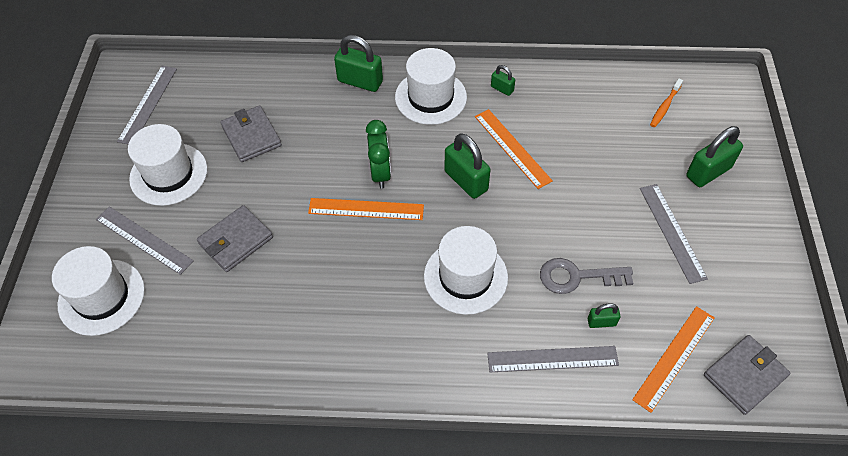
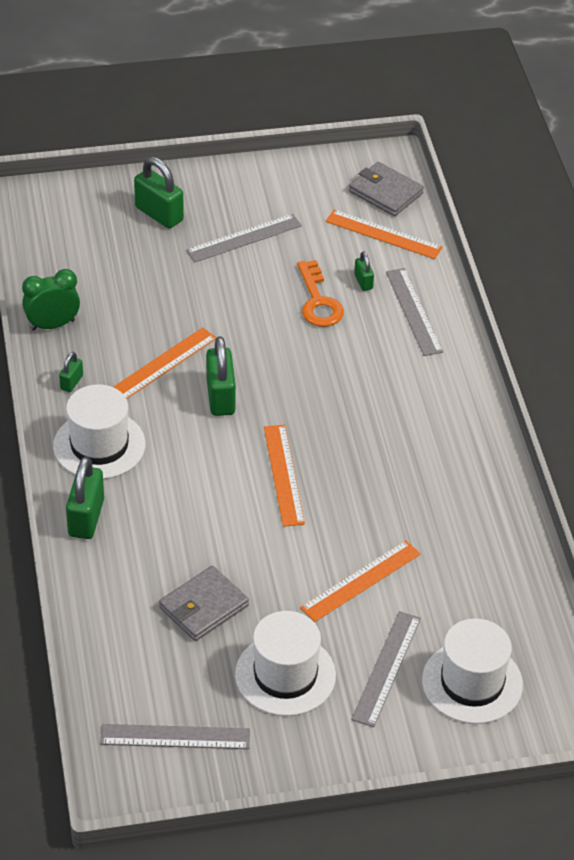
camera: 105 degrees left, 10 degrees down
grey wallet [197,205,273,272] -> orange ruler [300,540,421,622]
green clock [366,120,391,189] -> green clock moved to [22,269,80,331]
white hat [424,226,508,315] -> none
green padlock [444,133,490,199] -> green padlock turned 45 degrees counterclockwise [206,336,236,416]
grey key [540,258,633,294] -> orange key [297,260,344,327]
orange toothbrush [650,79,683,127] -> none

